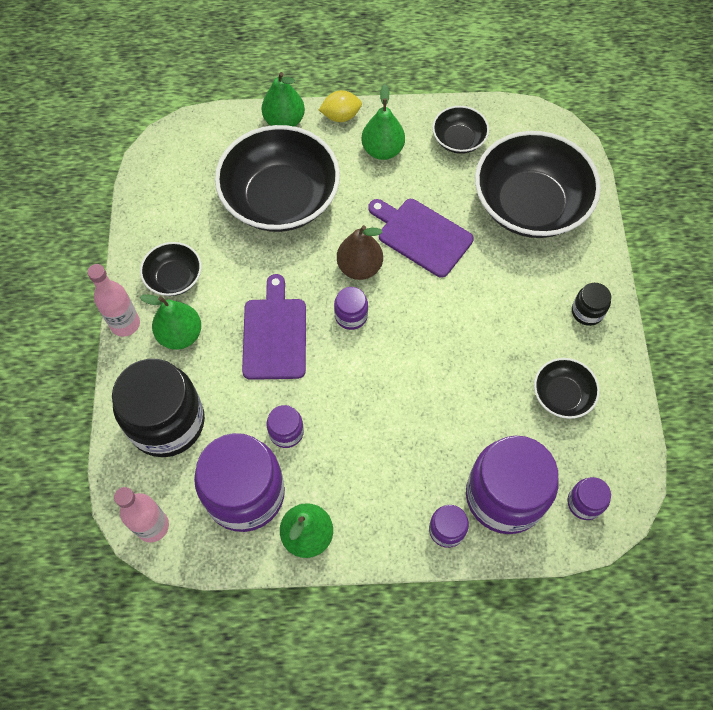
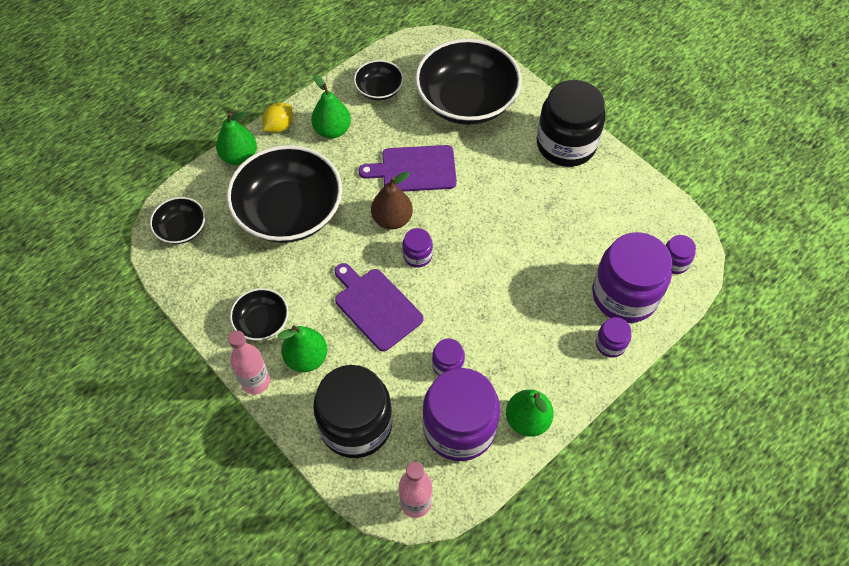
camera: 40 degrees left, 5 degrees down
black bowl [534,358,600,419] -> black bowl moved to [150,197,205,244]
black jar [572,283,611,326] -> black jar [537,80,605,167], size x2.22

